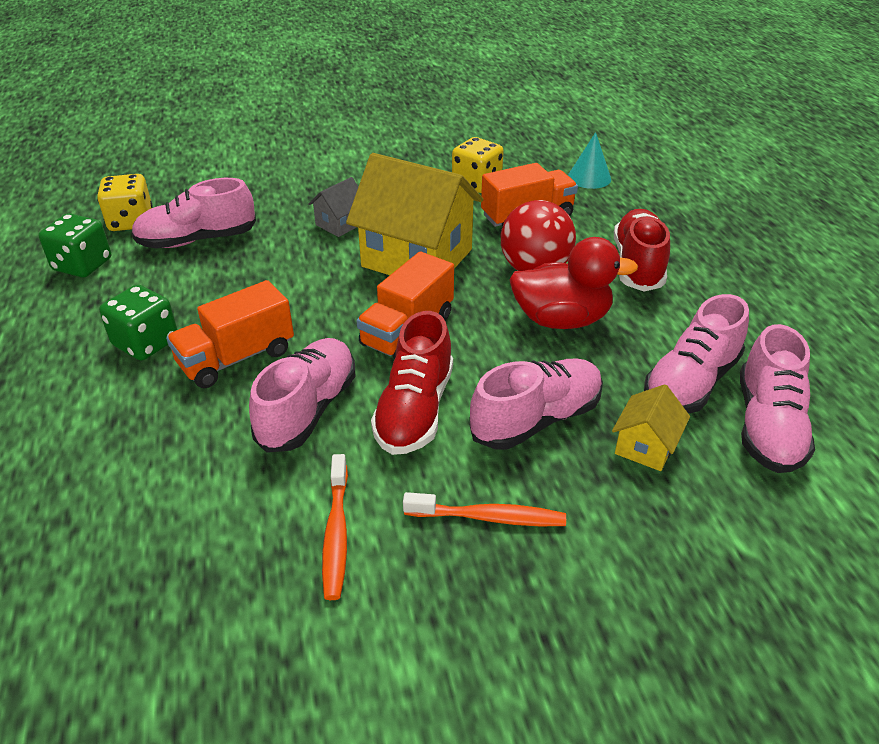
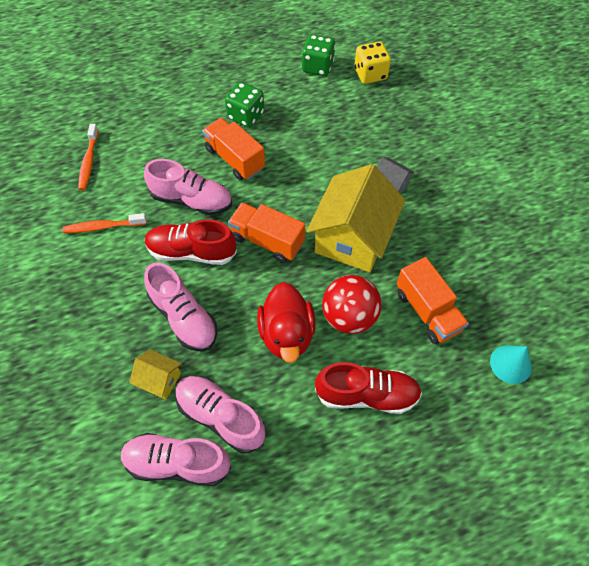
camera: 85 degrees right, 20 degrees up
pink shoe [131,178,256,249] -> none
orange toothbrush [403,492,566,526] -> orange toothbrush moved to [78,124,98,190]
yellow dice [452,137,504,193] -> none

